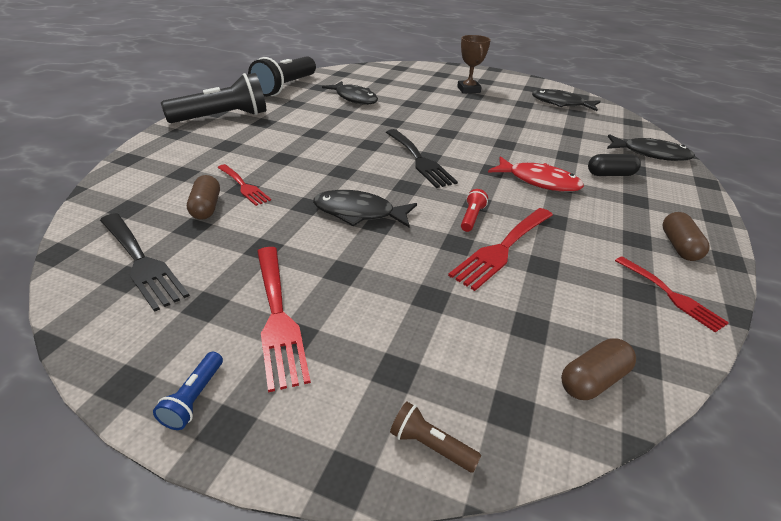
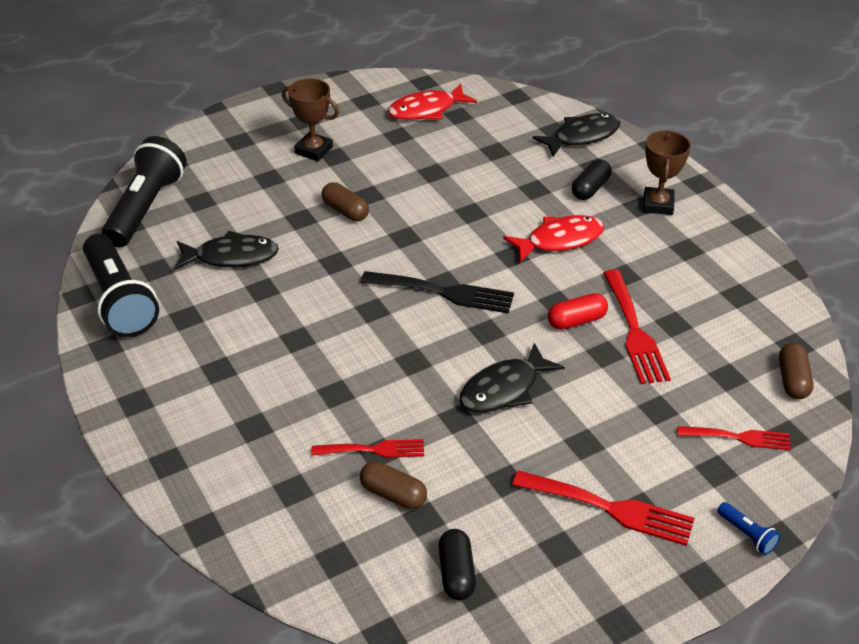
camera: 50 degrees left, 5 degrees up
black fork [100,213,190,312] -> black capsule [438,529,476,600]
blue flashlight [153,352,223,430] -> blue flashlight moved to [717,502,780,555]
black flashlight [161,73,267,123] -> black flashlight moved to [102,136,187,248]
brown flashlight [390,401,481,473] -> none
red flashlight [461,189,488,232] -> red capsule [548,293,608,330]
black fish [532,89,601,111] -> red fish [388,83,477,120]
red fork [615,256,729,333] -> red fork moved to [678,426,791,450]
brown capsule [662,212,710,261] -> brown capsule moved to [322,182,369,221]
none -> brown trophy [643,130,691,215]

